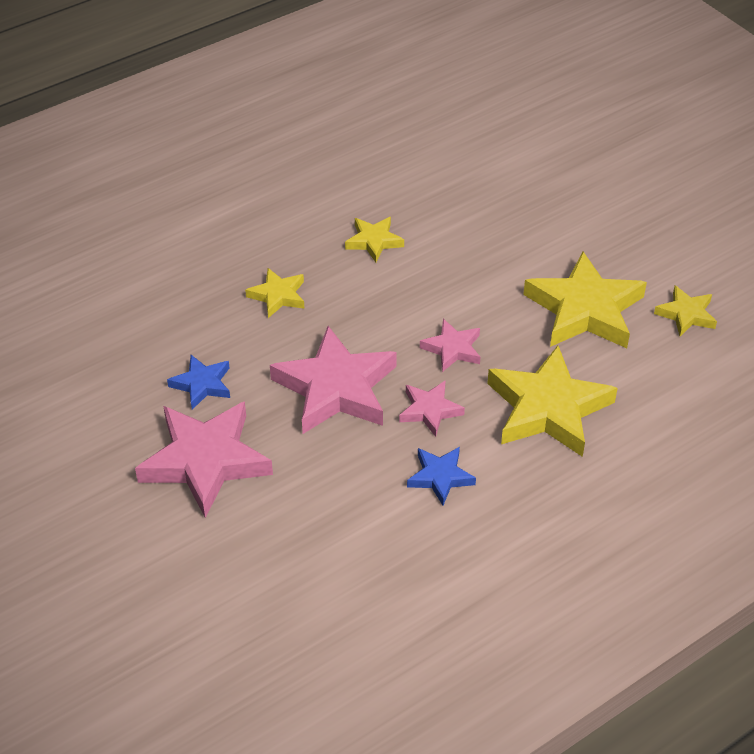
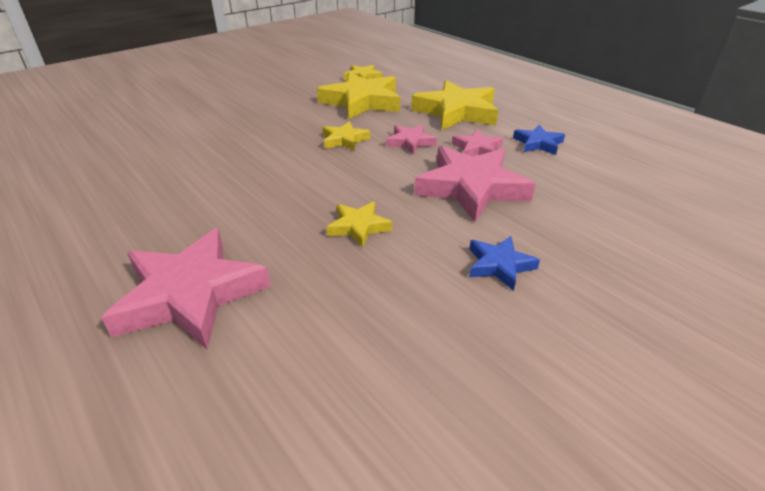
camera: 95 degrees left, 10 degrees down
pink star [135,401,273,518] -> pink star moved to [101,228,271,349]
yellow star [345,217,404,262] -> yellow star moved to [322,121,370,151]

